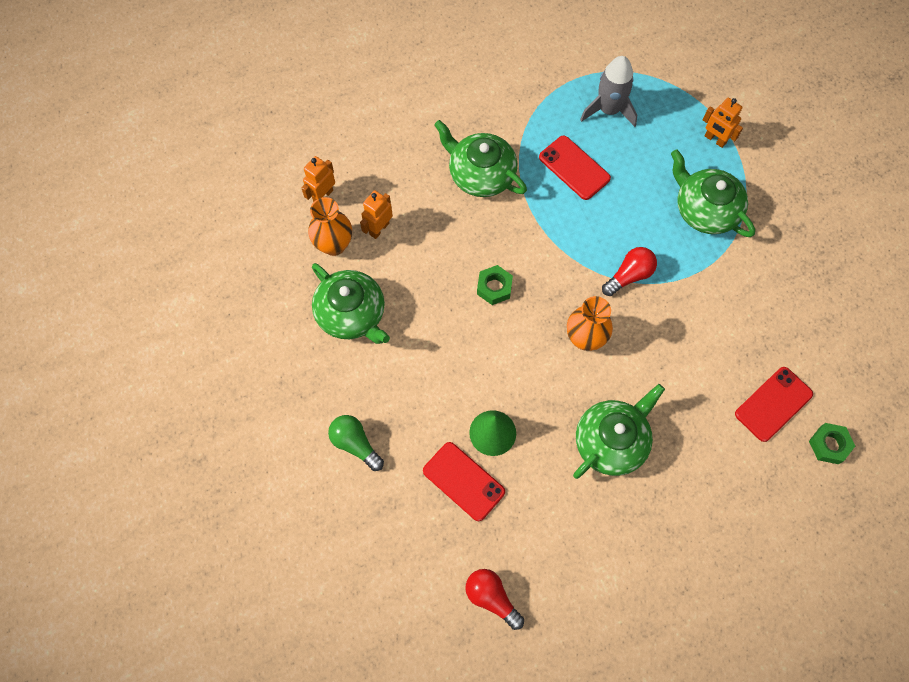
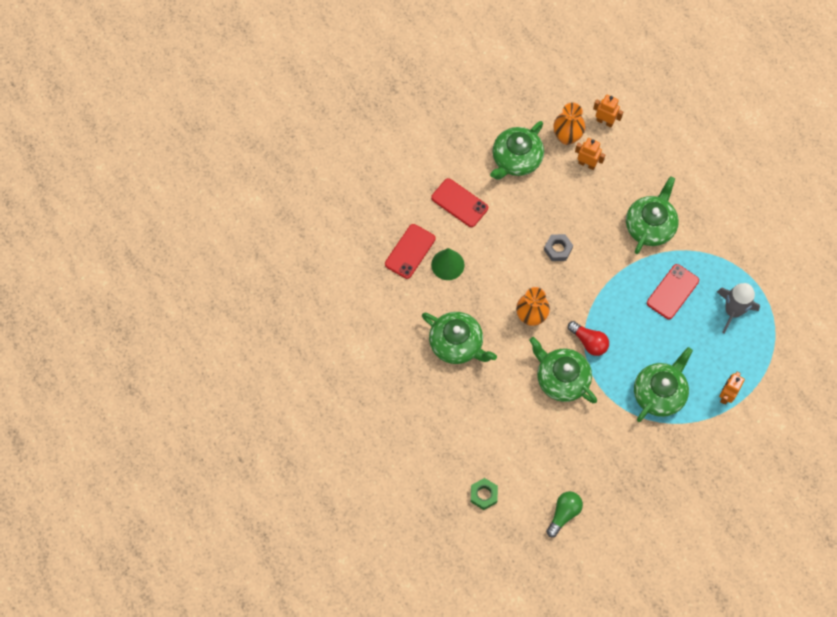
camera: 80 degrees right, 0 degrees up
green light bulb [328,415,384,471] -> green light bulb moved to [546,491,583,537]
red light bulb [465,569,524,630] -> none
green nut [477,265,513,305] -> grey nut [544,234,573,261]
red phone [735,367,813,442] -> red phone moved to [431,178,488,227]
none -> green teapot [529,337,597,403]

